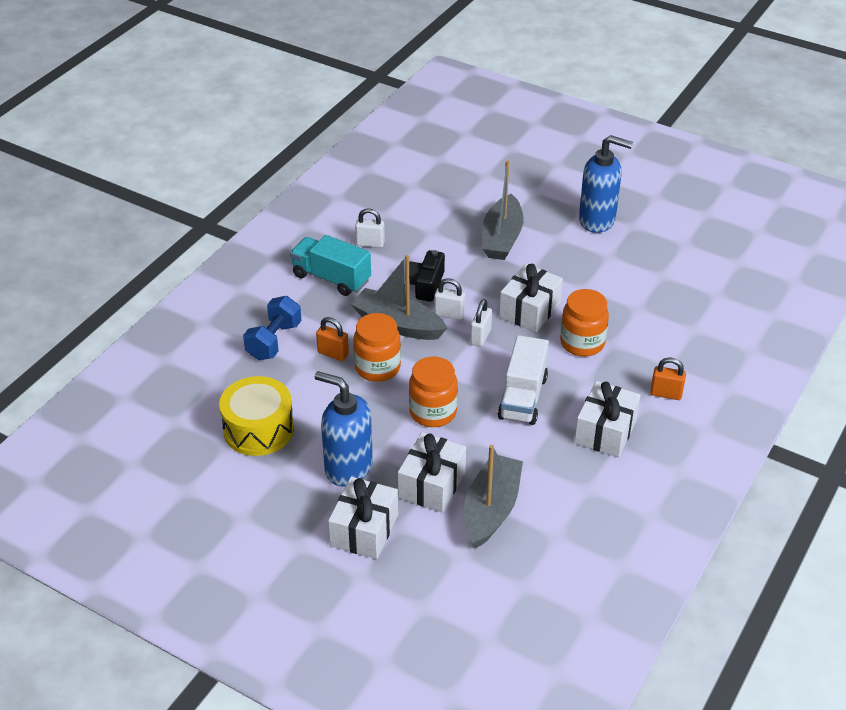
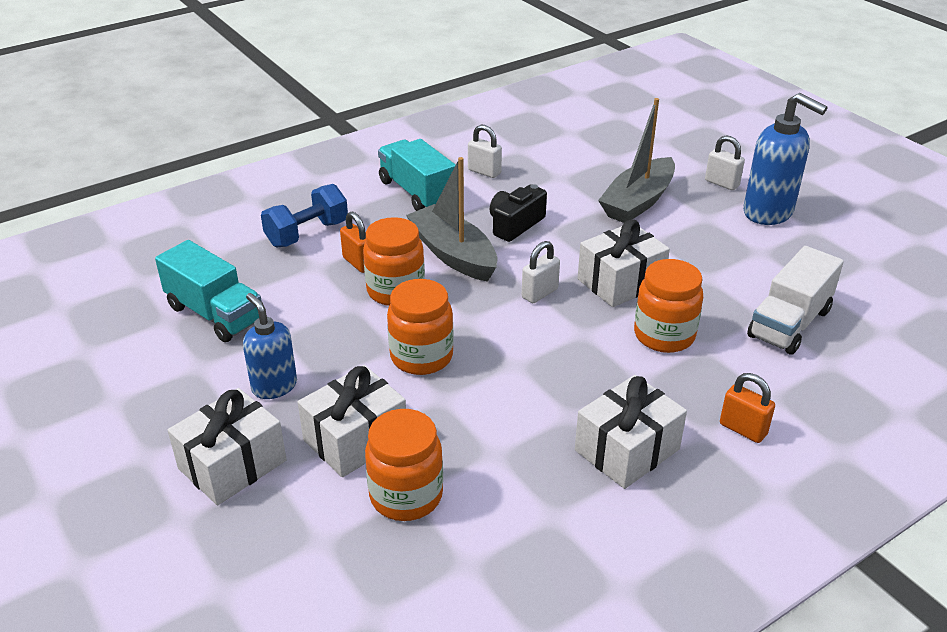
camera: 25 degrees right, 5 degrees down
yellow drum [219,376,294,456] -> turquoise truck [155,240,262,342]
blue soap dispenser [315,371,373,487] -> blue soap dispenser [243,293,297,399], size x0.64
white padlock [434,278,465,320] -> white padlock moved to [705,135,745,190]
grey boat [464,445,523,548] -> orange jar [365,409,443,521]
white truck [498,335,549,425] -> white truck moved to [747,246,844,354]

